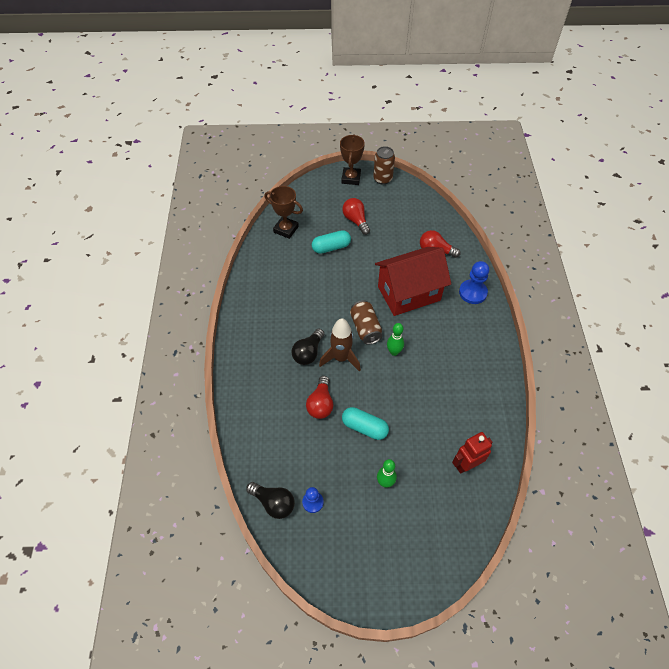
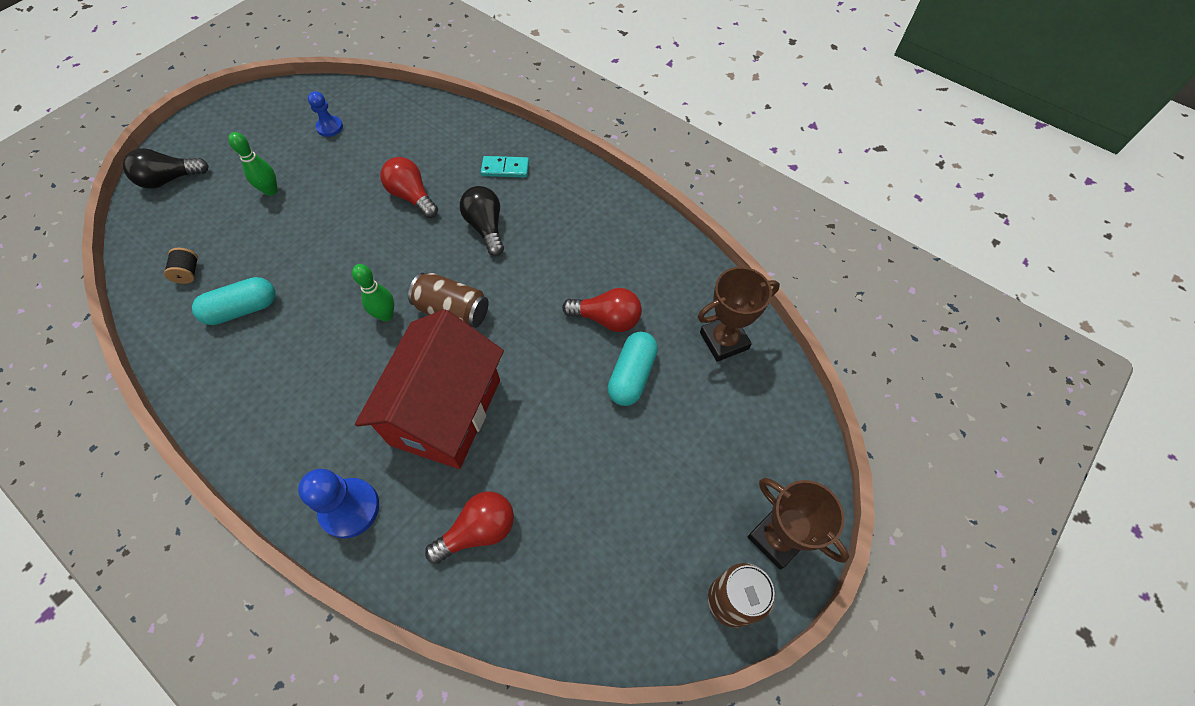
camera: 130 degrees right, 5 degrees up
black light bulb [246,482,295,519] -> black light bulb moved to [123,148,209,189]
brown rocket [319,318,361,372] -> none
red light bulb [342,198,370,235] -> red light bulb moved to [562,288,642,332]
turquoise capsule [342,407,389,440] -> turquoise capsule moved to [192,277,275,325]
red robot [452,432,492,474] -> black spool [164,248,198,284]
none -> turquoise domino [481,156,529,178]

